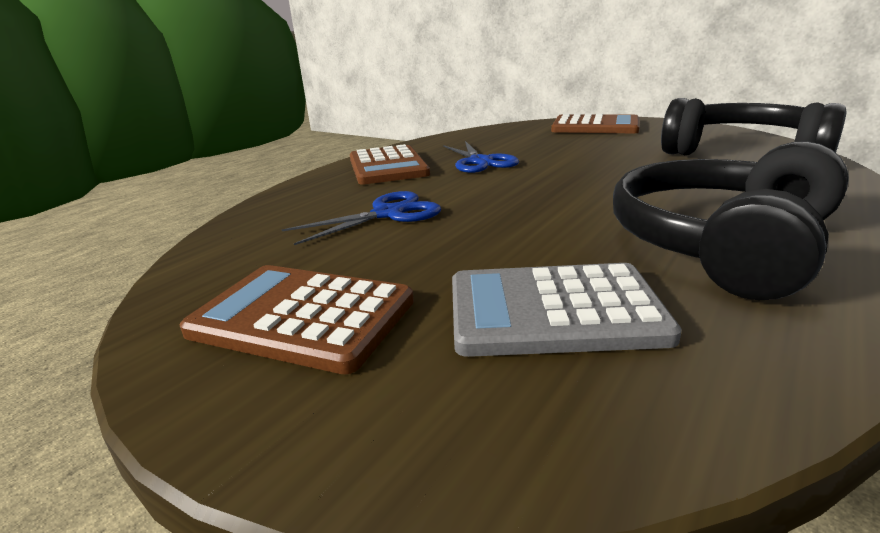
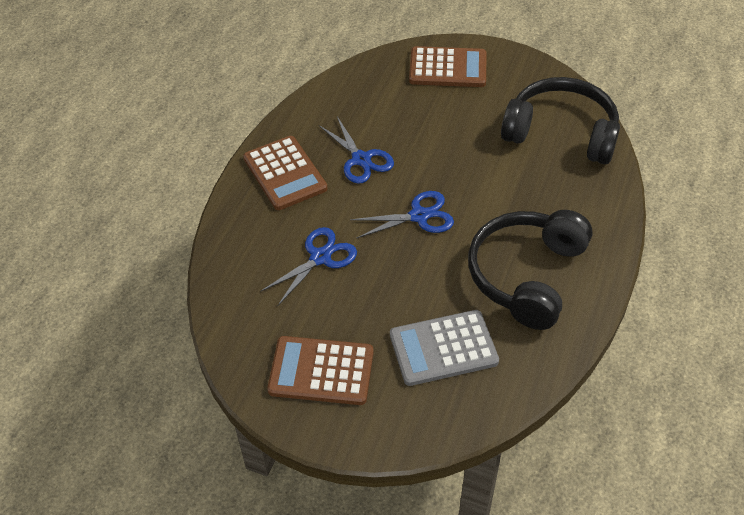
camera: 15 degrees left, 25 degrees up
none -> blue scissors [350,191,454,238]

